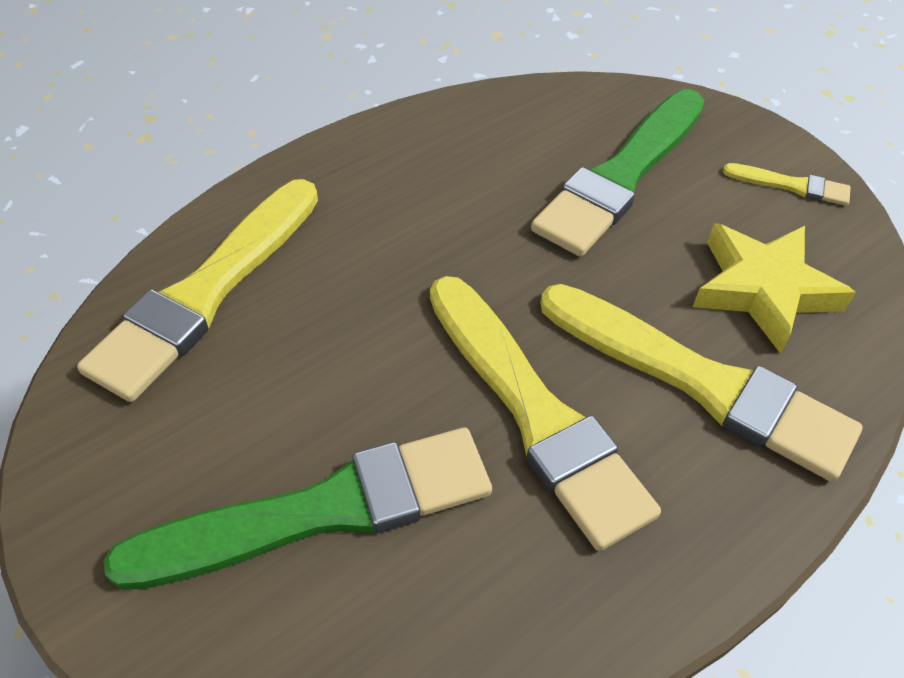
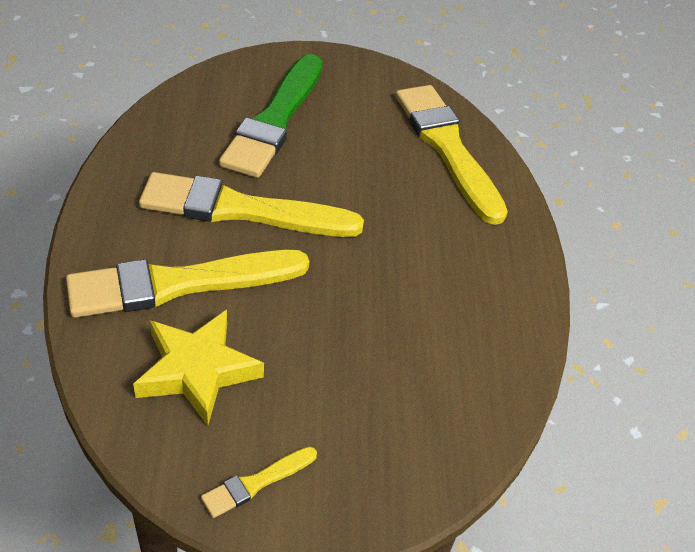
camera: 125 degrees right, 5 degrees down
green brush [531,89,704,257] -> none

